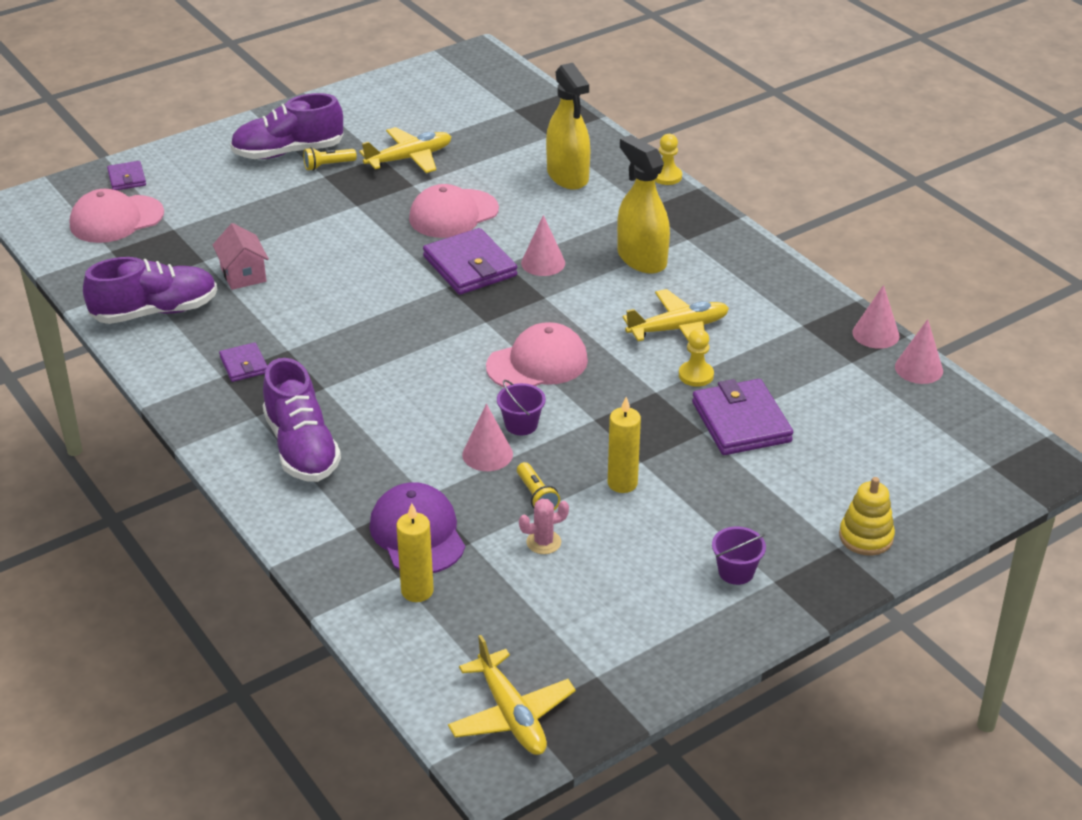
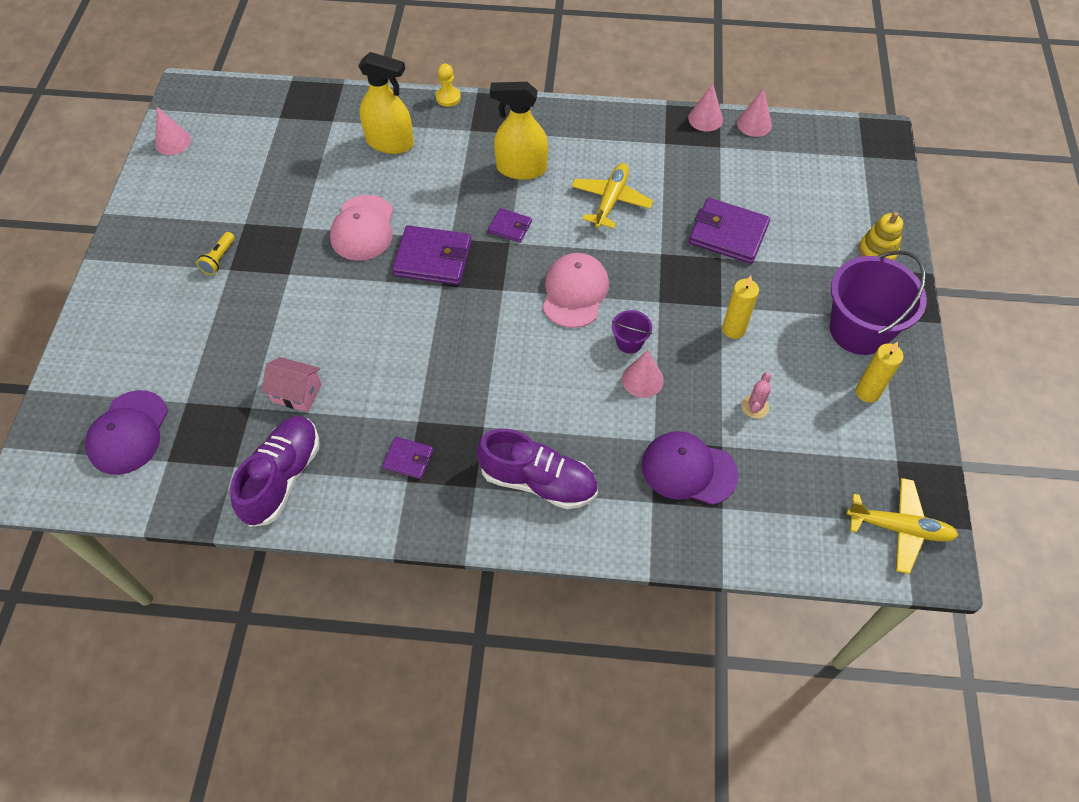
camera: 50 degrees left, 20 degrees up
pink cap [70,189,164,243] -> purple cap [85,390,168,475]
purple wallet [107,161,146,190] -> purple wallet moved to [488,208,532,243]
purple shoe [230,93,343,159] -> none
yellow plane [359,127,451,173] -> none
yellow candle [396,503,434,602] -> yellow candle moved to [856,342,904,403]
yellow flashlight [517,462,560,510] -> none
pink cone [521,215,565,276] -> pink cone moved to [155,107,191,155]
yellow pawn [679,329,714,387] -> none
purple bucket [712,526,766,585] -> purple bucket [830,250,927,355], size x2.26

